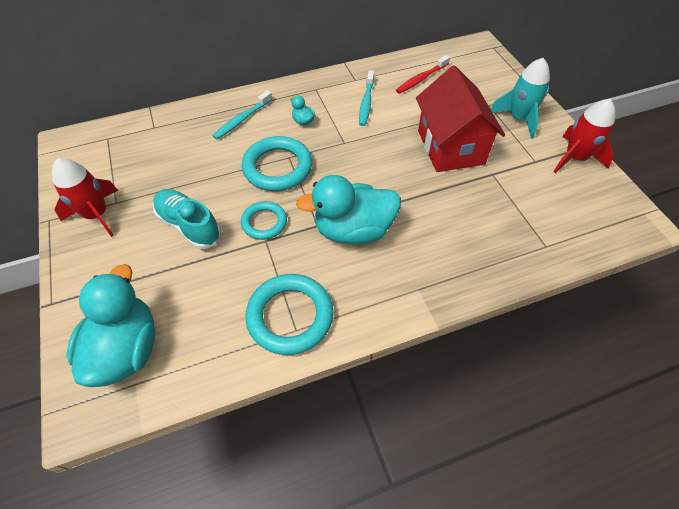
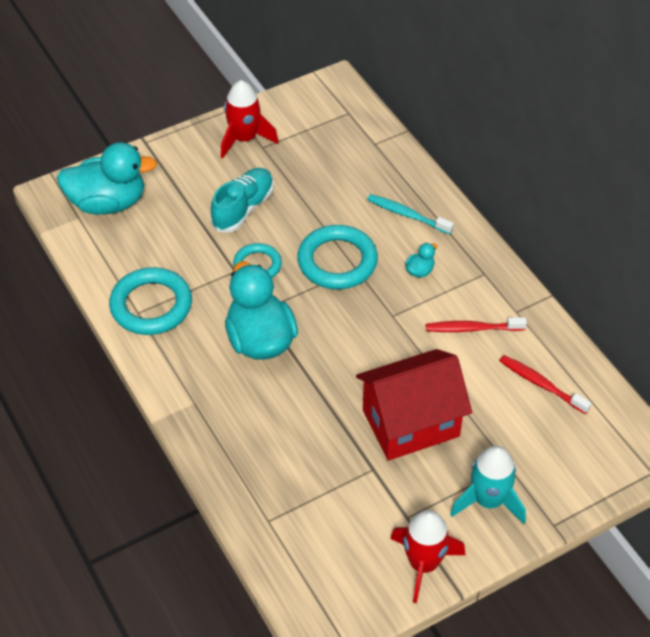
camera: 80 degrees right, 5 degrees down
turquoise toothbrush [359,70,374,126] -> red toothbrush [426,317,527,332]

